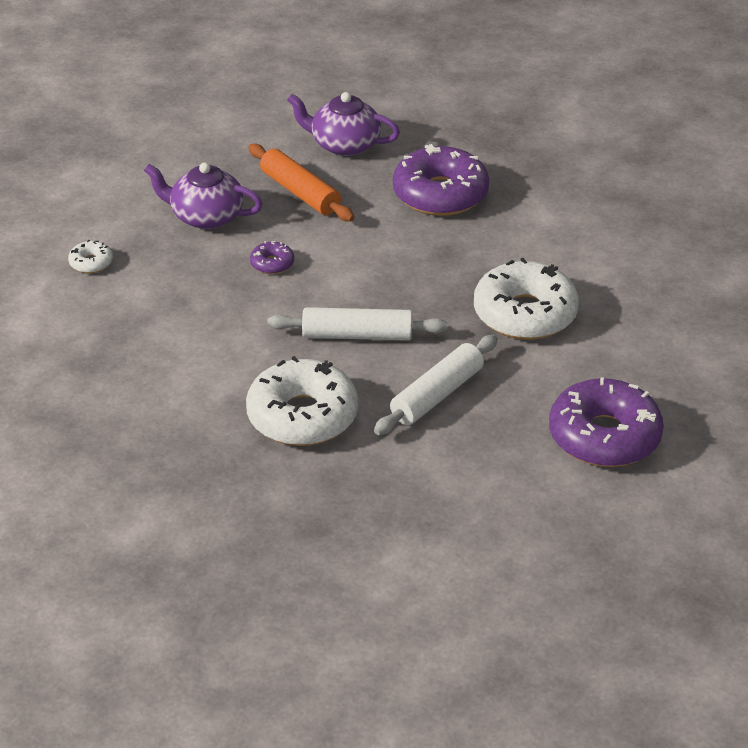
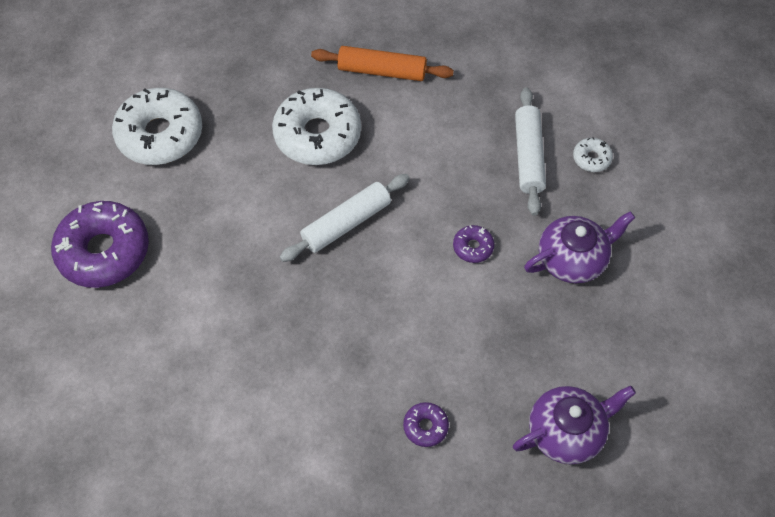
camera: 140 degrees right, 20 degrees up
orange rolling pin [248,144,354,222] -> orange rolling pin moved to [311,46,454,81]
white rolling pin [374,335,498,435] -> white rolling pin moved to [515,87,546,216]
purple donut [393,144,489,216] -> purple donut [403,402,449,447], size x0.44
white donut [474,258,579,340] -> white donut moved to [112,88,202,165]

